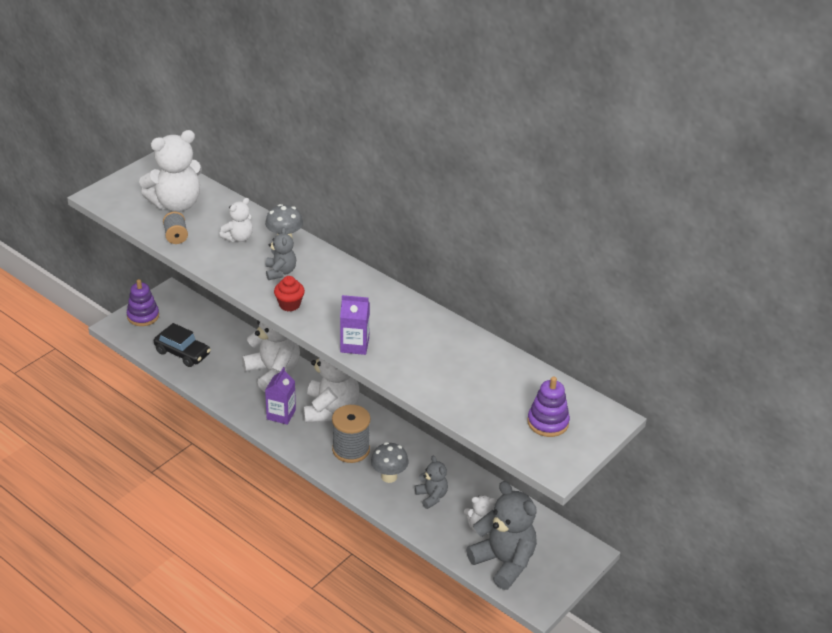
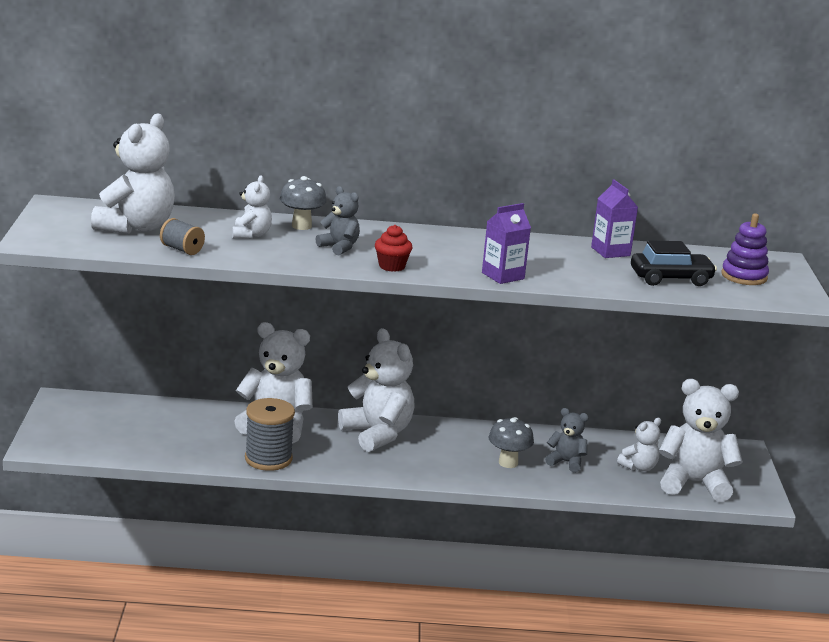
camera: 40 degrees left, 15 degrees down
purple stacking toy [127,279,159,326] -> none
black car [154,323,211,367] -> black car moved to [631,240,717,286]
purple carton [265,367,296,425] -> purple carton moved to [591,179,638,258]
grey spool [332,405,370,463] -> grey spool moved to [245,398,295,471]
grey teddy bear [466,481,537,590] -> white teddy bear [659,379,742,502]

